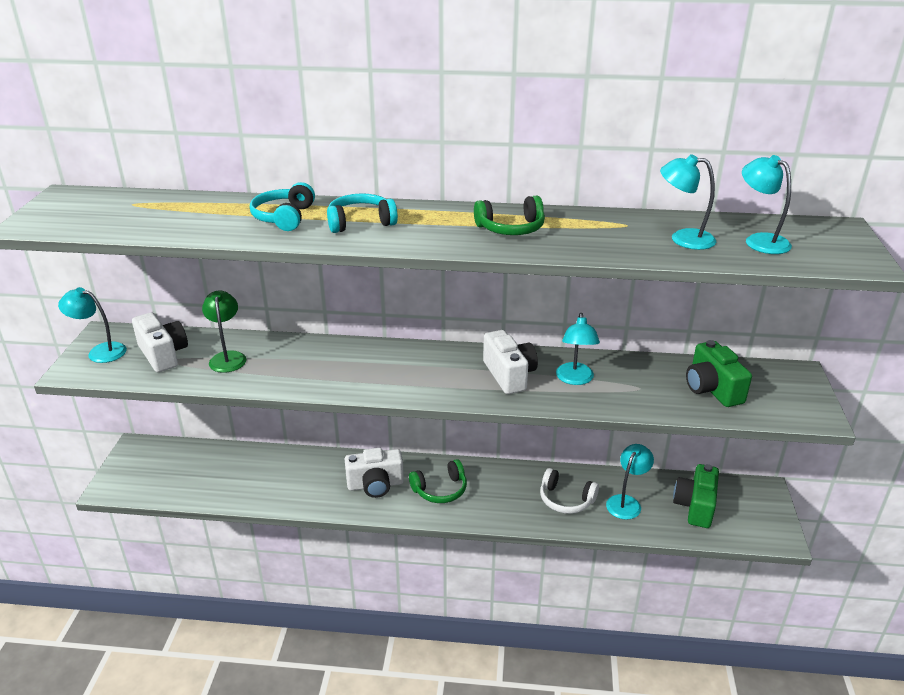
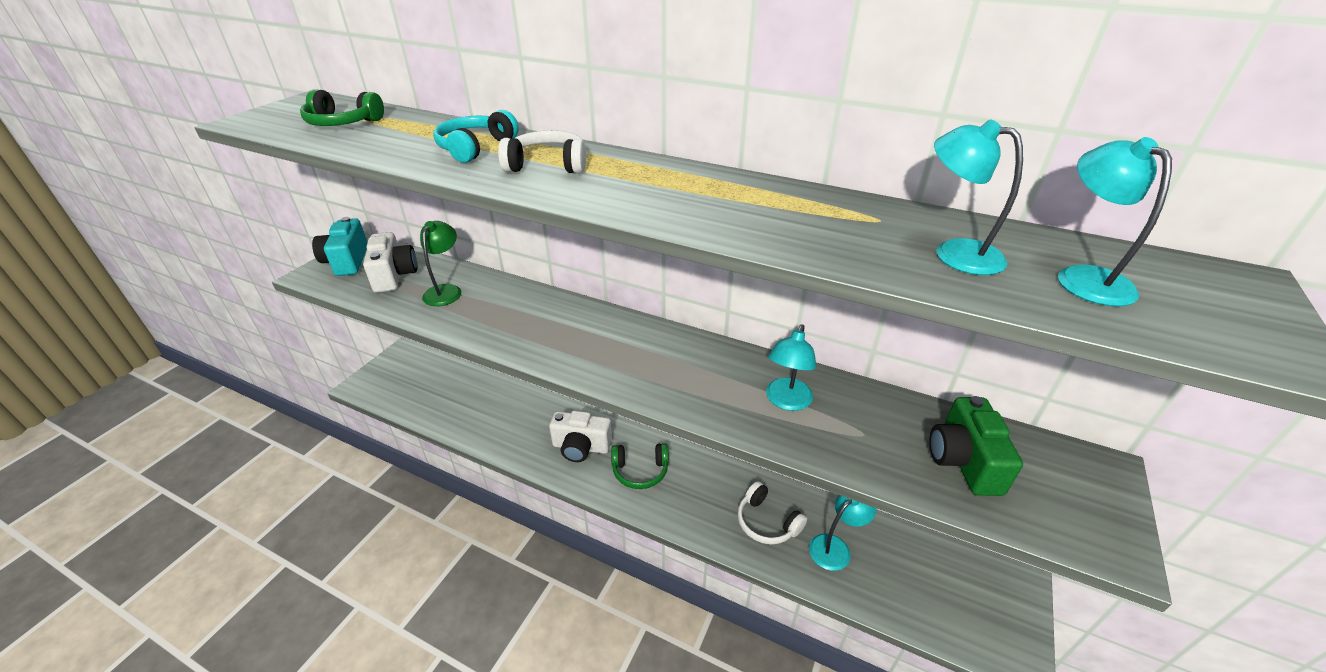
camera: 20 degrees right, 5 degrees up
turquoise lamp [58,287,127,363] -> turquoise camera [312,217,368,276]
turquoise headphones [327,193,398,233] -> white headphones [498,130,586,173]
green headphones [474,196,545,235] -> green headphones moved to [300,89,384,126]
white camera [483,330,538,394] -> none
green camera [673,464,719,528] -> none

